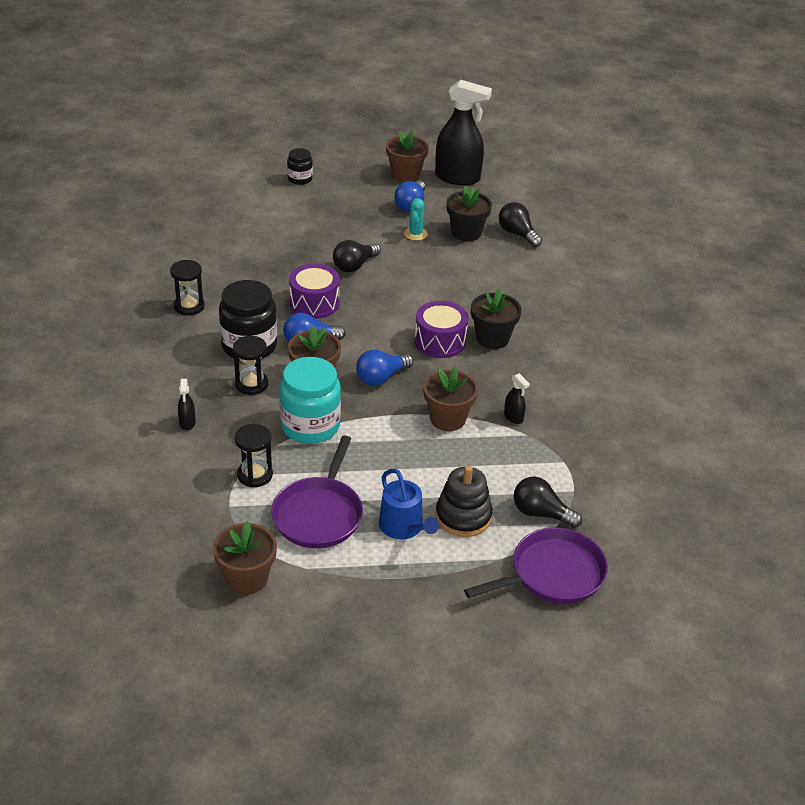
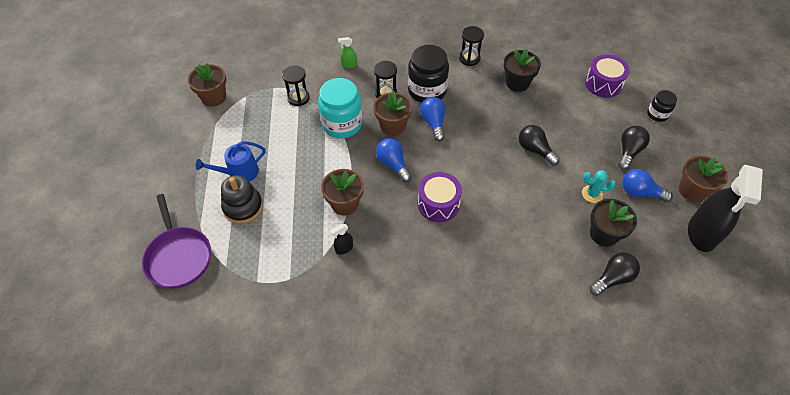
camera: 95 degrees right, 15 degrees up
black spray bottle [178,379,196,430] -> green spray bottle [338,37,357,69]
purple pan [271,436,363,548] -> none
purple drum [289,264,340,319] -> purple drum moved to [585,55,630,98]
black flower pot [471,288,522,349] -> black flower pot moved to [504,49,541,92]
black light bulb [514,477,582,528] -> black light bulb moved to [618,126,650,170]

